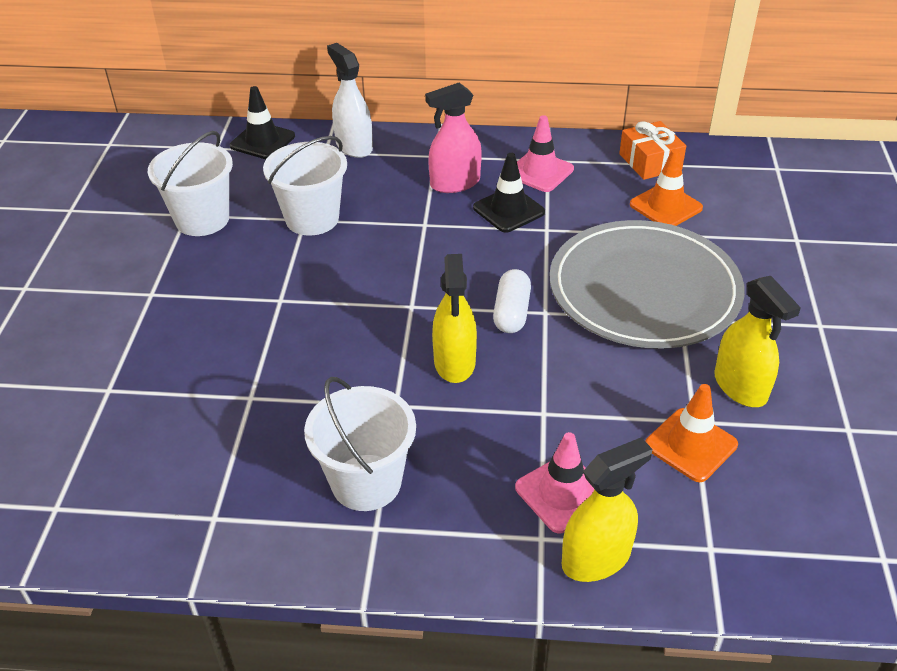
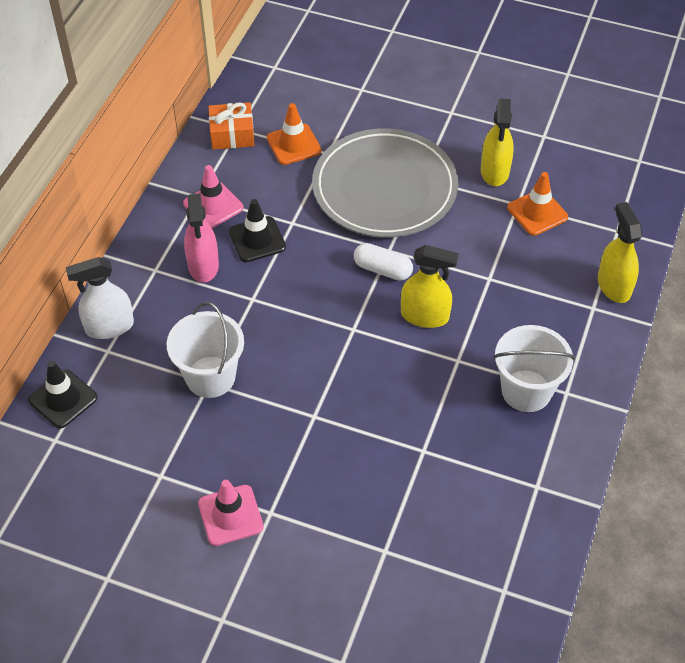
camera: 75 degrees left, 10 degrees up
white bucket [148,131,233,236] -> none
pink traffic cone [515,432,594,533] -> pink traffic cone moved to [198,480,264,546]
yellow spray bottle [714,276,801,407] -> yellow spray bottle turned 105 degrees clockwise [481,99,514,186]

